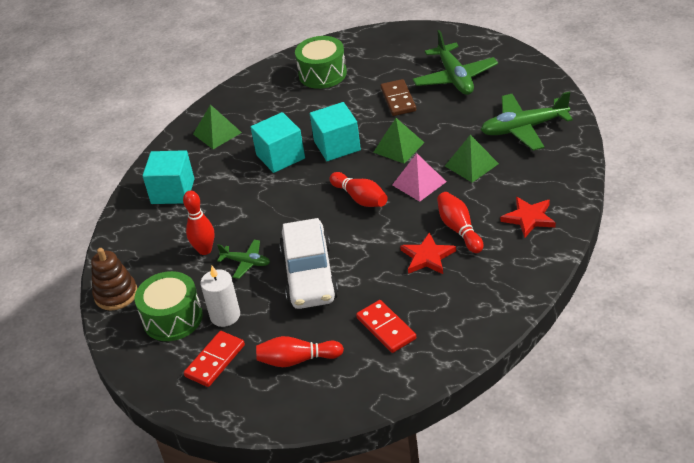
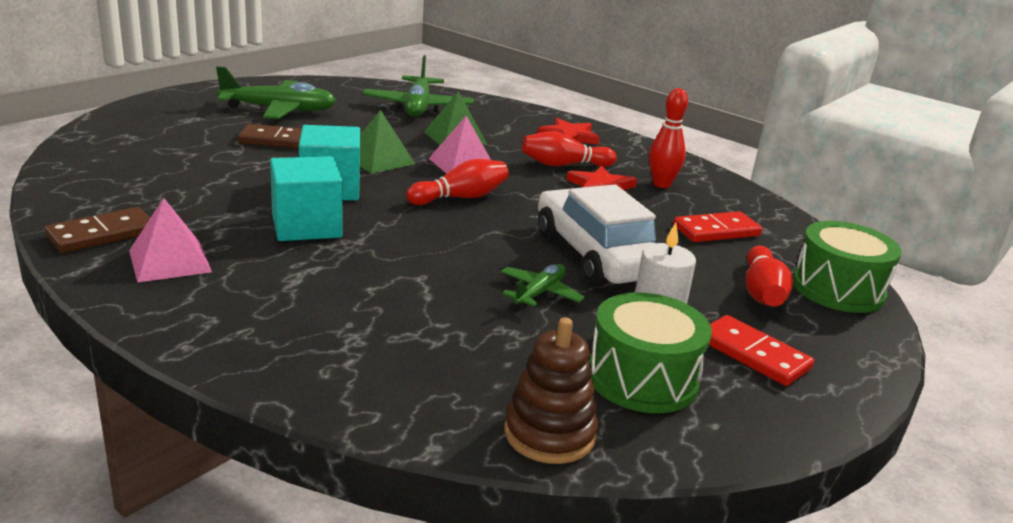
camera: 85 degrees left, 15 degrees down
turquoise cube [143,150,194,204] -> none
red bowling pin [183,191,214,255] -> red bowling pin moved to [649,88,688,188]
green pyramid [193,104,242,149] -> pink pyramid [129,198,212,283]
white car [279,218,339,309] -> white car turned 120 degrees counterclockwise [538,184,656,285]
green drum [295,36,347,89] -> green drum moved to [793,221,902,313]
none -> brown domino [45,207,150,253]

